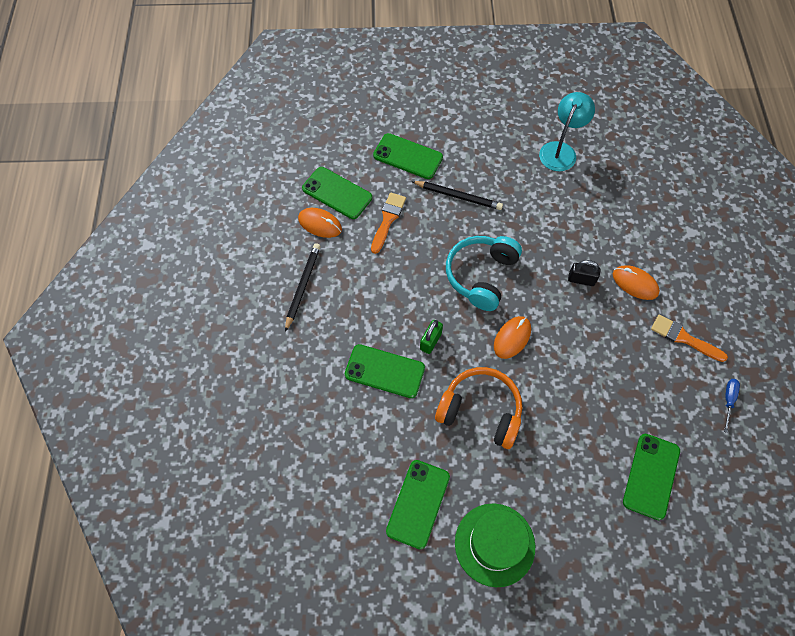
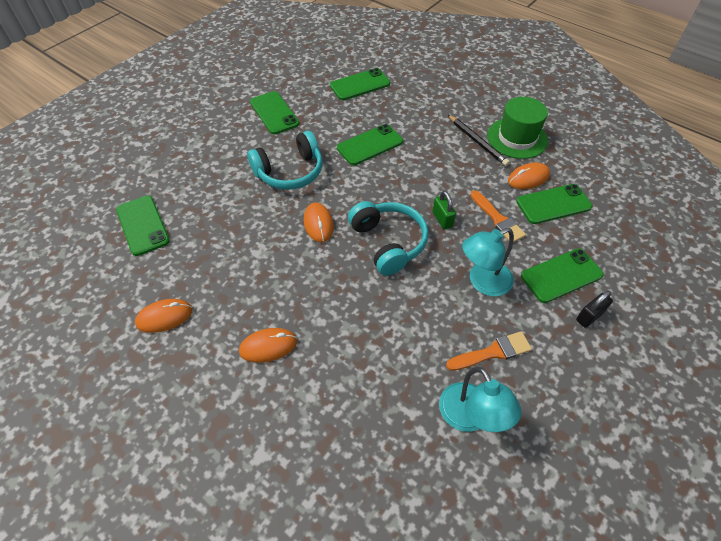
camera: 130 degrees right, 10 degrees down
black pencil [411,181,503,210] -> turquoise lamp [462,228,514,297]
green padlock [420,320,443,354] -> green padlock moved to [433,191,456,230]
orange headphones [435,367,522,449] -> turquoise headphones [247,131,323,190]
green hat [455,503,535,587] -> green hat moved to [487,97,548,159]
black padlock [568,260,600,286] -> black padlock moved to [576,291,613,328]
orange brush [651,315,728,362] -> orange brush moved to [446,331,532,371]
blue screwdriver [724,379,740,433] -> none
none -> orange mouse [135,299,193,333]
none -> green phone [330,68,390,100]

